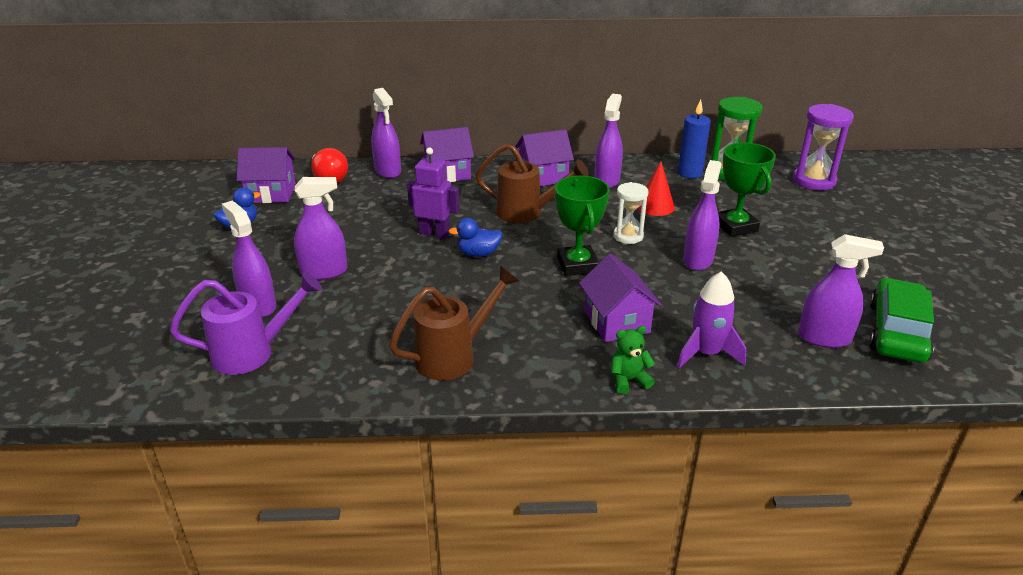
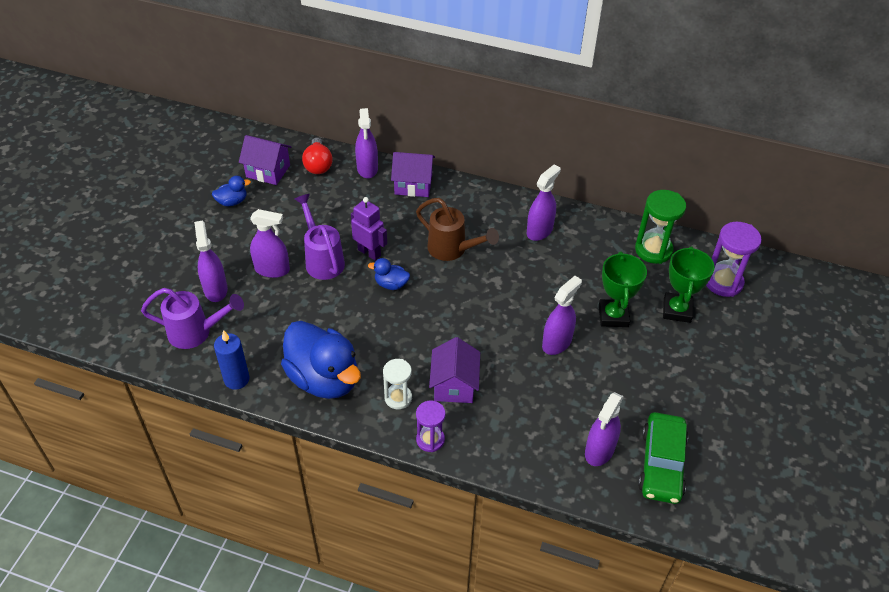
camera: 20 degrees right, 15 degrees up
brown watering can [389,266,519,380] -> blue duck [281,321,361,399]
purple house [515,129,574,186] -> none
green trophy [555,176,610,276] -> green trophy moved to [663,246,715,323]
green teddy bear [611,326,655,394] -> purple hourglass [416,401,446,452]
white hourglass [613,182,648,244] -> white hourglass moved to [383,359,412,409]
red cone [638,161,675,216] -> none
purple rocket [677,271,746,368] -> none
blue candle [678,100,711,178] -> blue candle moved to [214,330,250,390]
purple spray bottle [798,234,884,348] -> purple spray bottle turned 90 degrees clockwise [585,392,624,466]
green car [869,278,934,363] -> green car turned 150 degrees clockwise [638,412,688,504]
none -> purple watering can [295,194,345,280]

